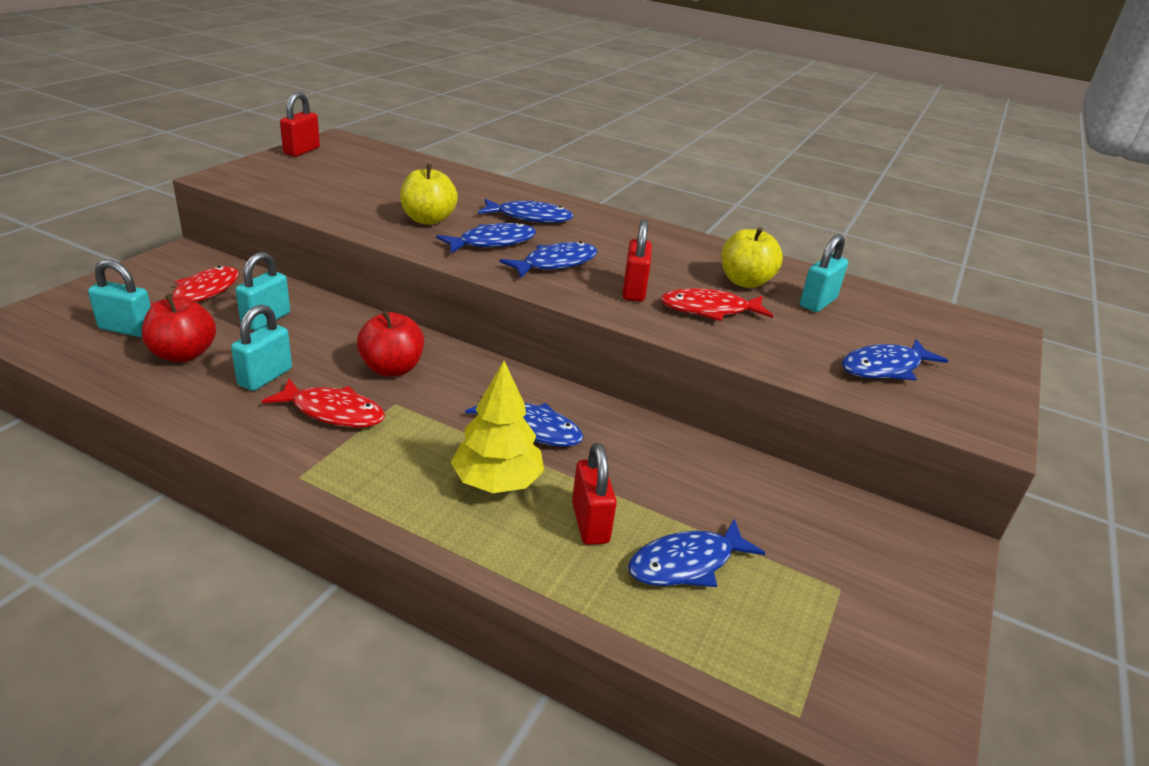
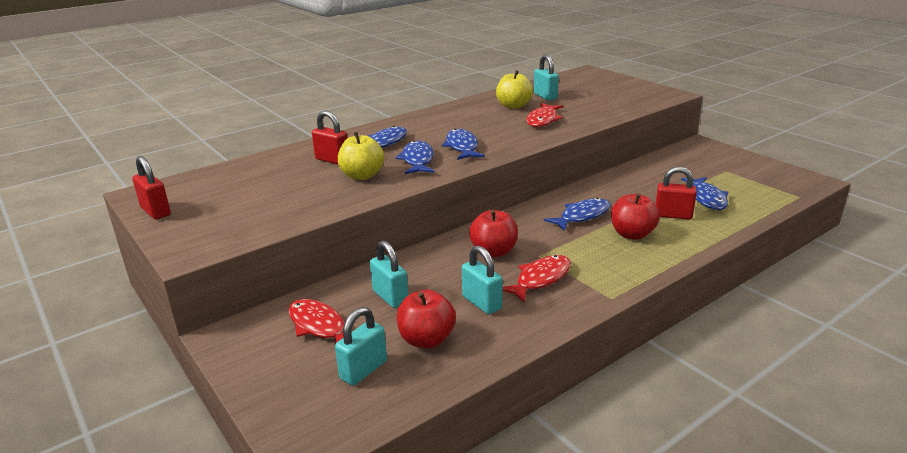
camera: 60 degrees left, 5 degrees down
yellow tree [451,361,544,493] -> red apple [611,193,660,240]
red padlock [622,219,652,302] -> red padlock moved to [312,110,347,164]
blue fish [842,339,948,380] -> none

